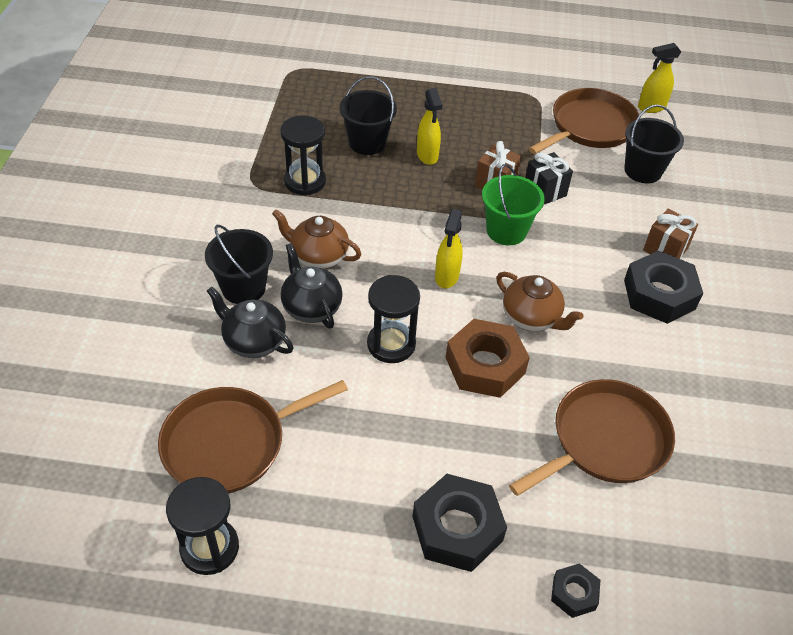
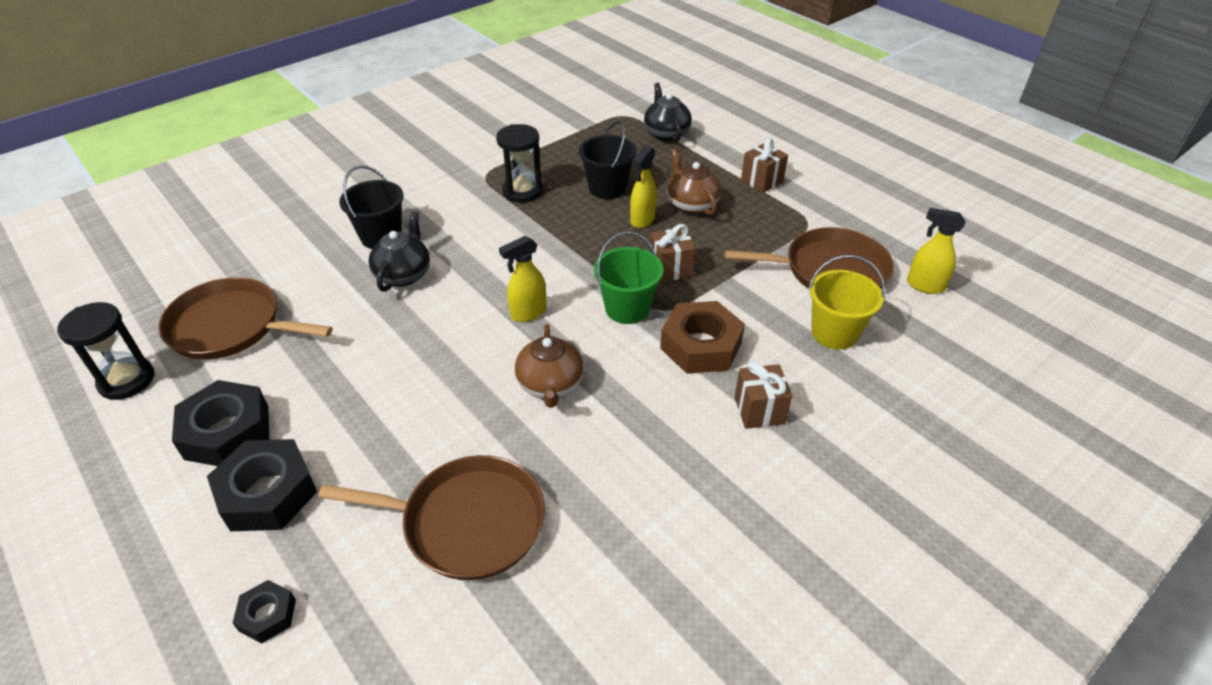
camera: 45 degrees right, 5 degrees down
black teapot [207,286,293,358] -> black teapot moved to [644,83,692,142]
brown teapot [272,209,361,269] -> brown teapot moved to [667,148,721,215]
black hourglass [367,275,420,363] -> none
brown nut [446,319,530,398] -> brown nut moved to [660,301,745,374]
black gift [525,152,573,204] -> none
black bucket [624,104,684,183] -> yellow bucket [808,255,885,350]
black nut [624,251,703,324] -> black nut moved to [172,380,269,466]
none -> brown gift [741,138,788,193]

